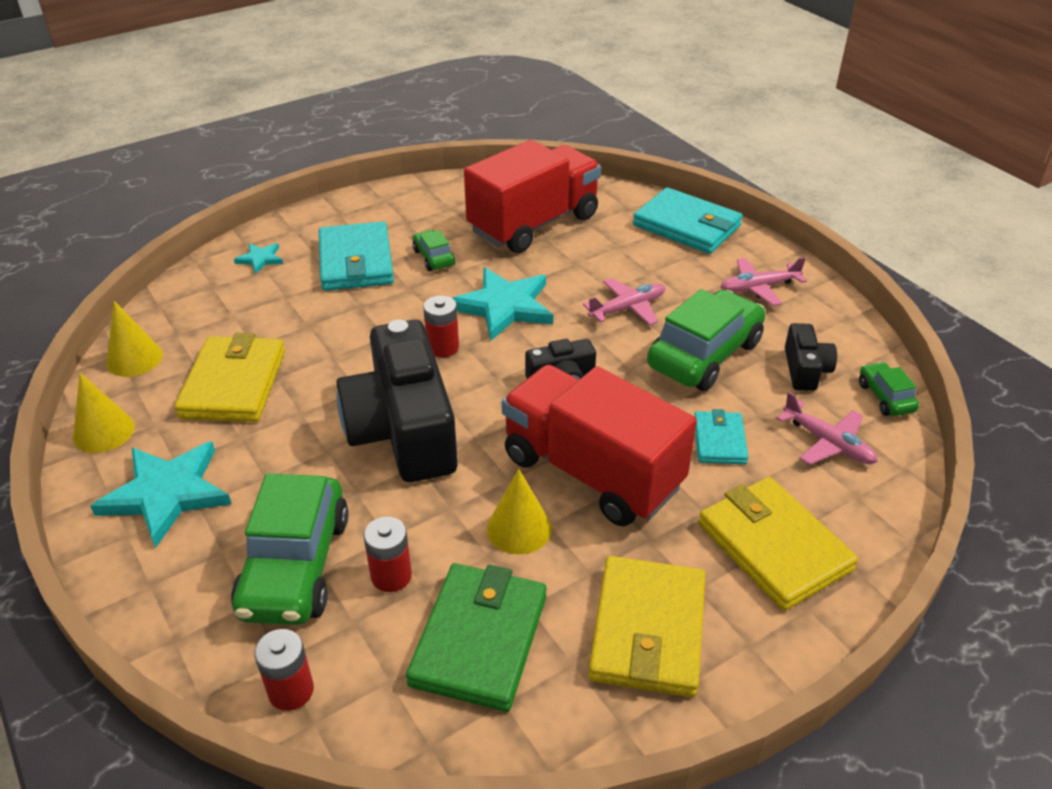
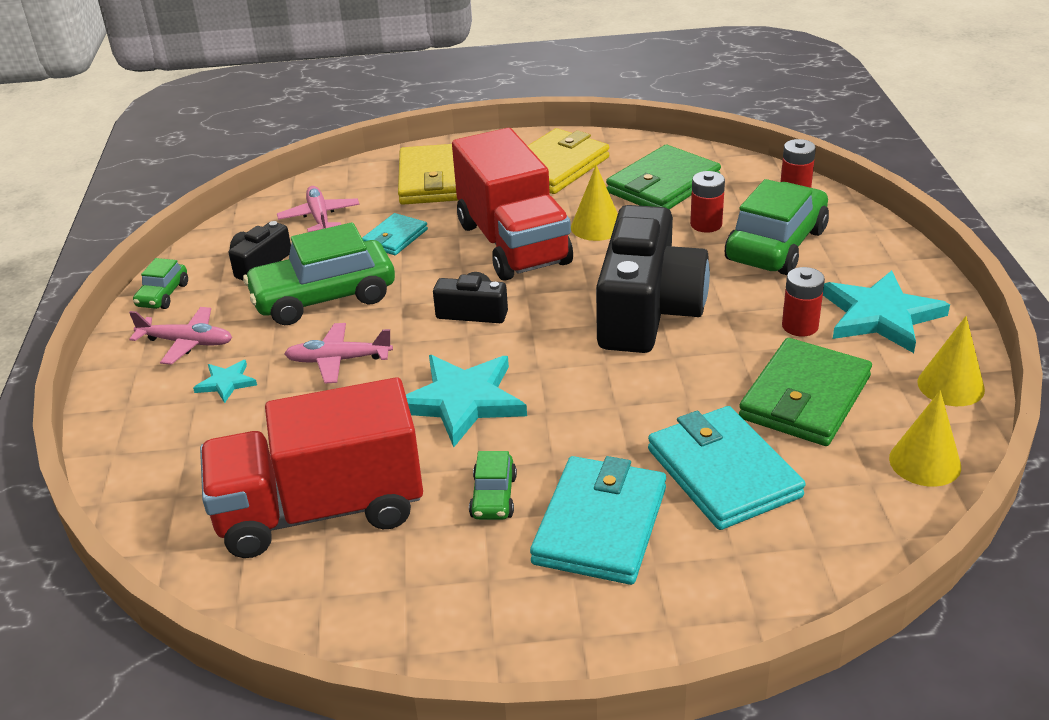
camera: 150 degrees left, 5 degrees down
yellow wallet [174,333,285,422] -> green wallet [739,338,872,446]
turquoise star [234,243,283,274] -> turquoise star moved to [193,360,257,403]
red battery [423,295,459,357] -> red battery moved to [782,267,825,336]
turquoise wallet [633,187,743,254] -> turquoise wallet moved to [648,406,806,530]
green car [859,362,919,416] -> green car moved to [133,258,188,309]

